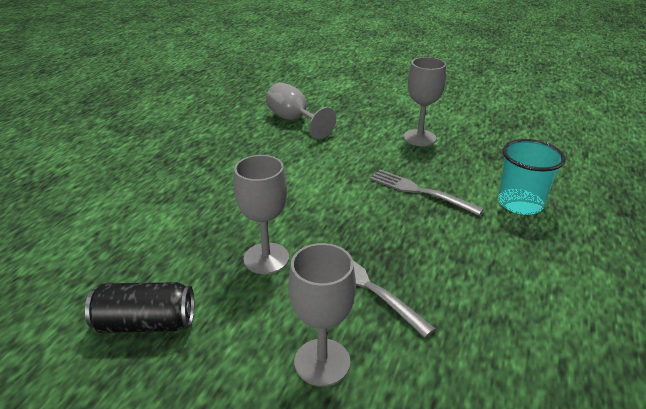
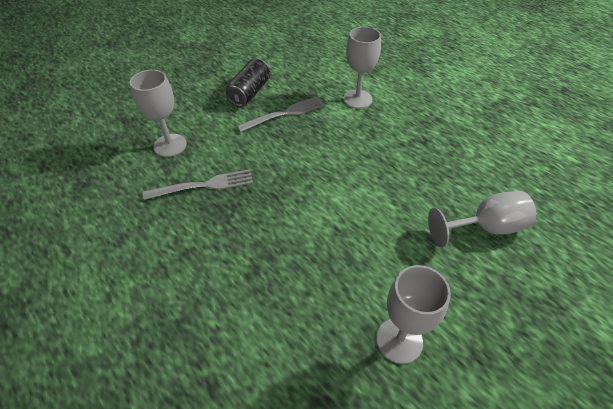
camera: 115 degrees right, 15 degrees up
grey goblet [234,155,289,274] -> grey goblet moved to [343,27,381,109]
grey fork [370,170,484,216] -> grey fork moved to [237,96,324,132]
turquoise cup [498,139,566,215] -> none

